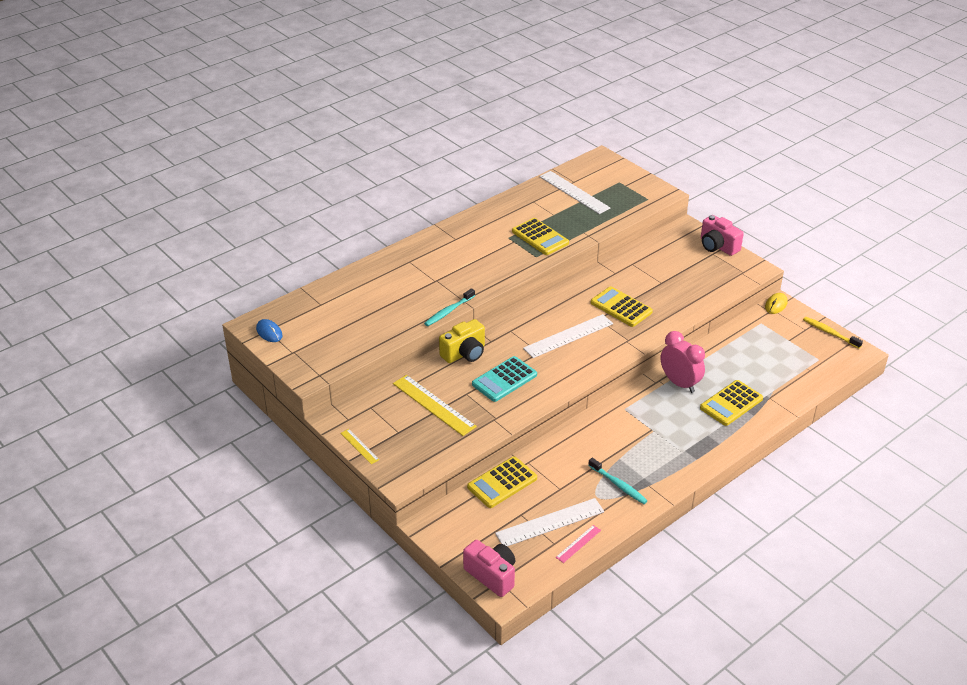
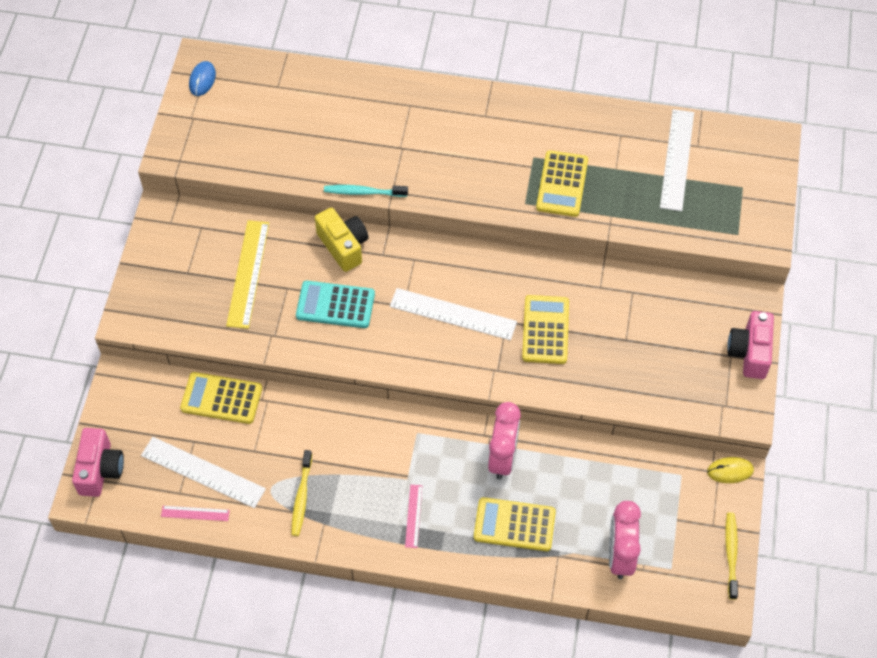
camera: 50 degrees right, 20 degrees up
yellow ruler [341,429,379,464] -> none
yellow camera [439,319,485,363] -> yellow camera turned 135 degrees counterclockwise [315,208,368,272]
turquoise toothbrush [588,458,648,504] -> yellow toothbrush [291,450,312,536]
none -> pink ruler [405,485,422,548]
none -> pink clock [609,501,641,579]

